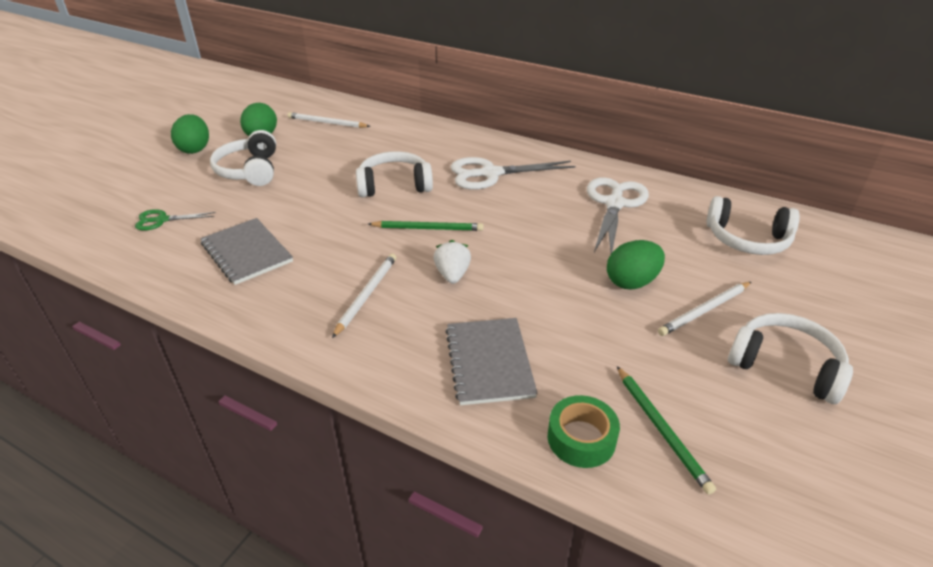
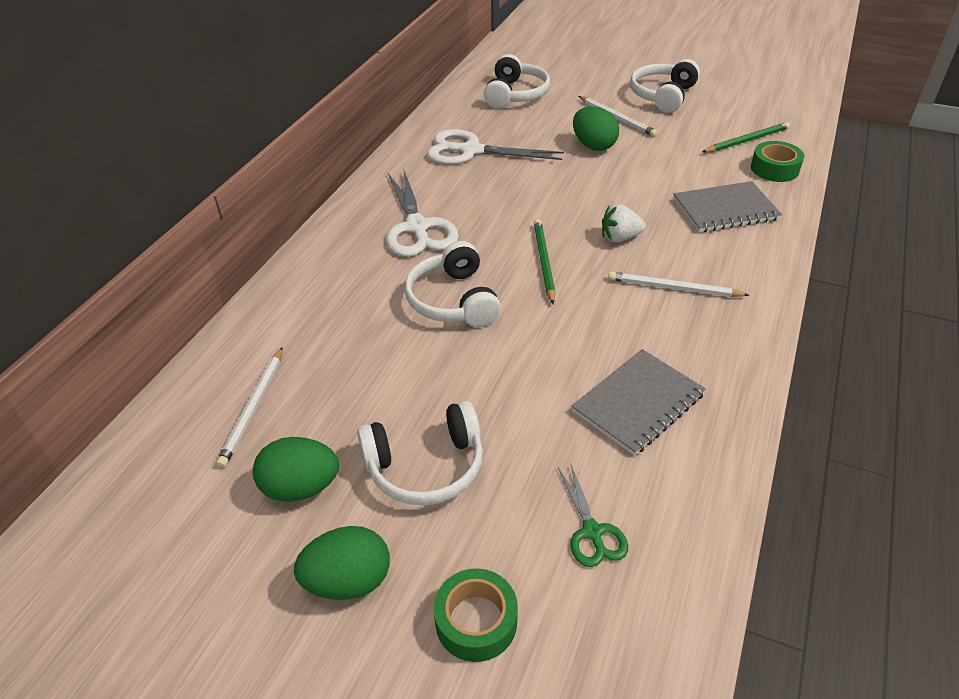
camera: 95 degrees left, 5 degrees up
none -> green tape [434,568,518,662]

